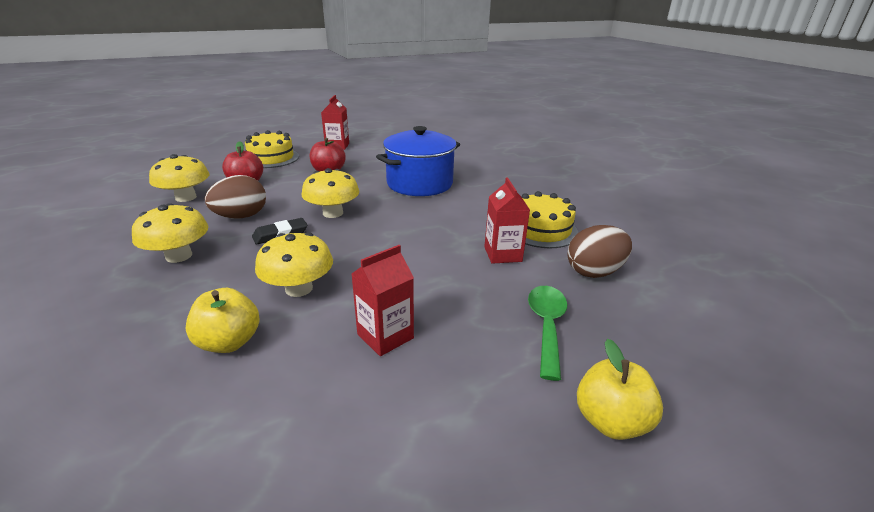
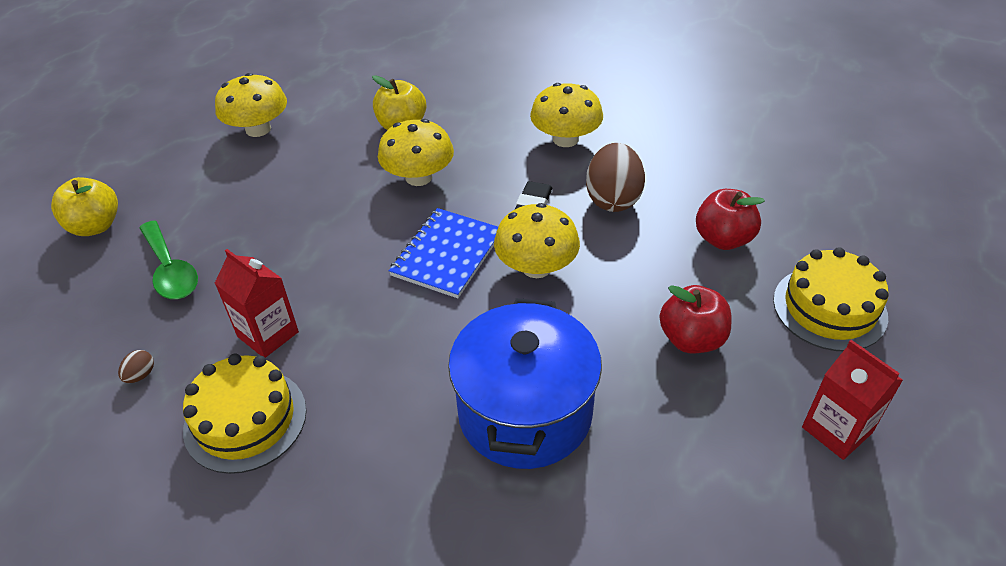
camera: 140 degrees right, 15 degrees up
yellow mushroom [149,154,209,202] -> yellow mushroom moved to [215,73,287,137]
red carton [352,245,414,356] -> none
brown egg [567,225,632,278] -> brown egg [118,350,154,383], size x0.41
none -> blue notebook [389,208,498,298]

